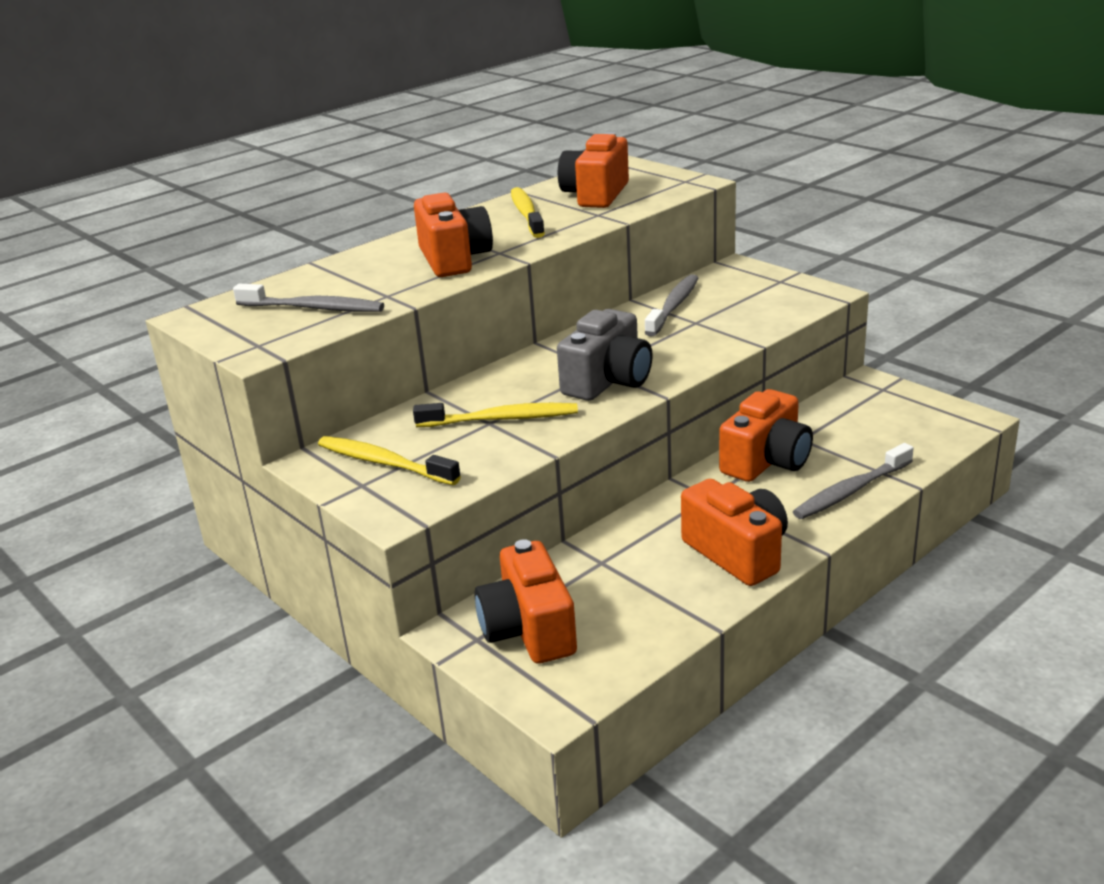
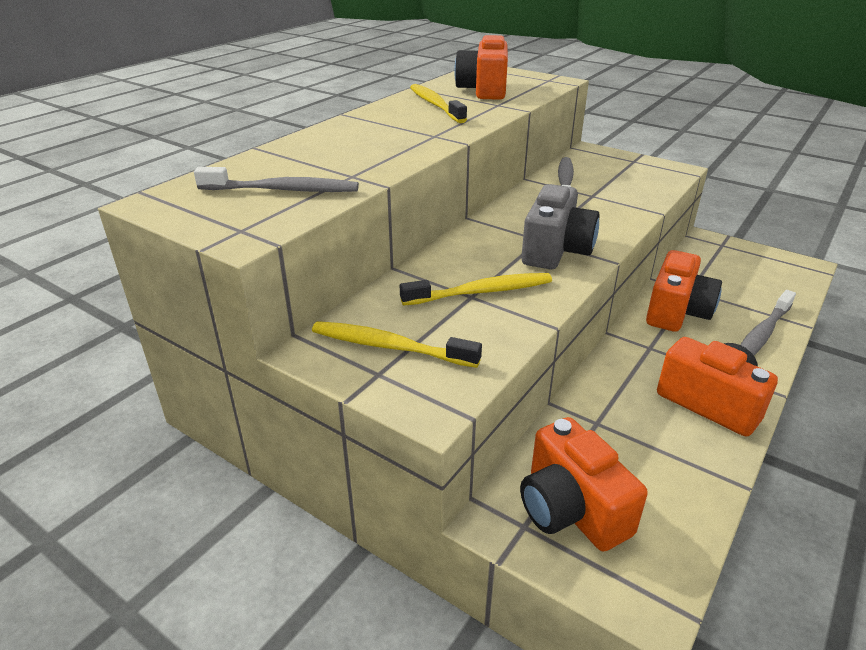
camera: 15 degrees left, 5 degrees up
orange camera [414,192,493,277] -> none

